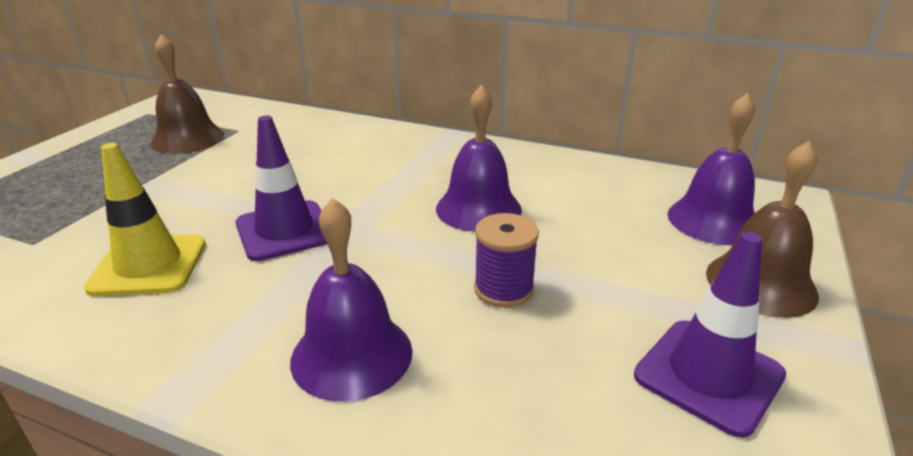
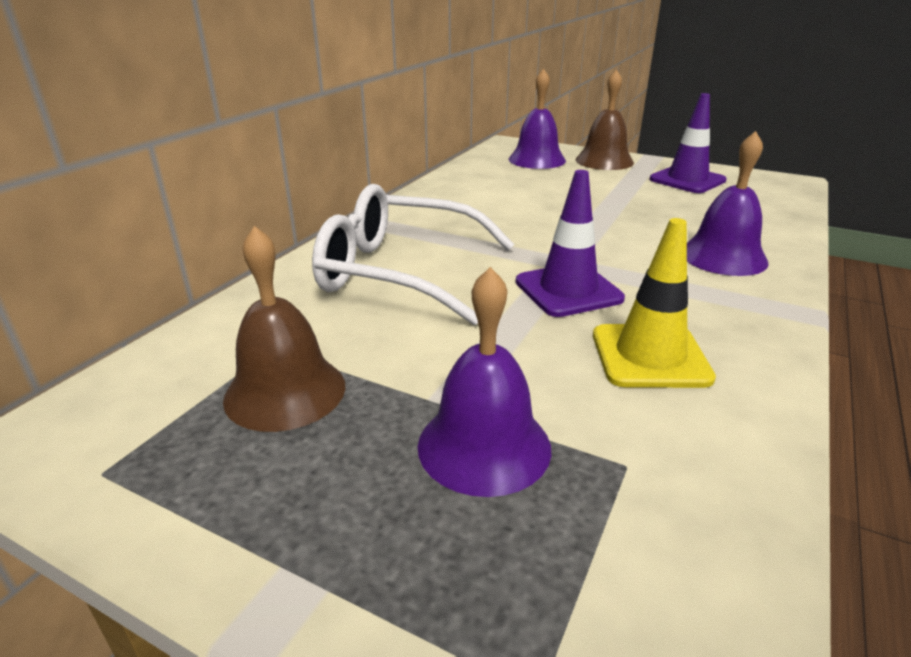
camera: 85 degrees left, 0 degrees up
purple bell [436,84,522,232] -> purple bell moved to [418,267,551,497]
purple spool [474,213,539,308] -> none
none -> white glasses [312,184,515,325]

